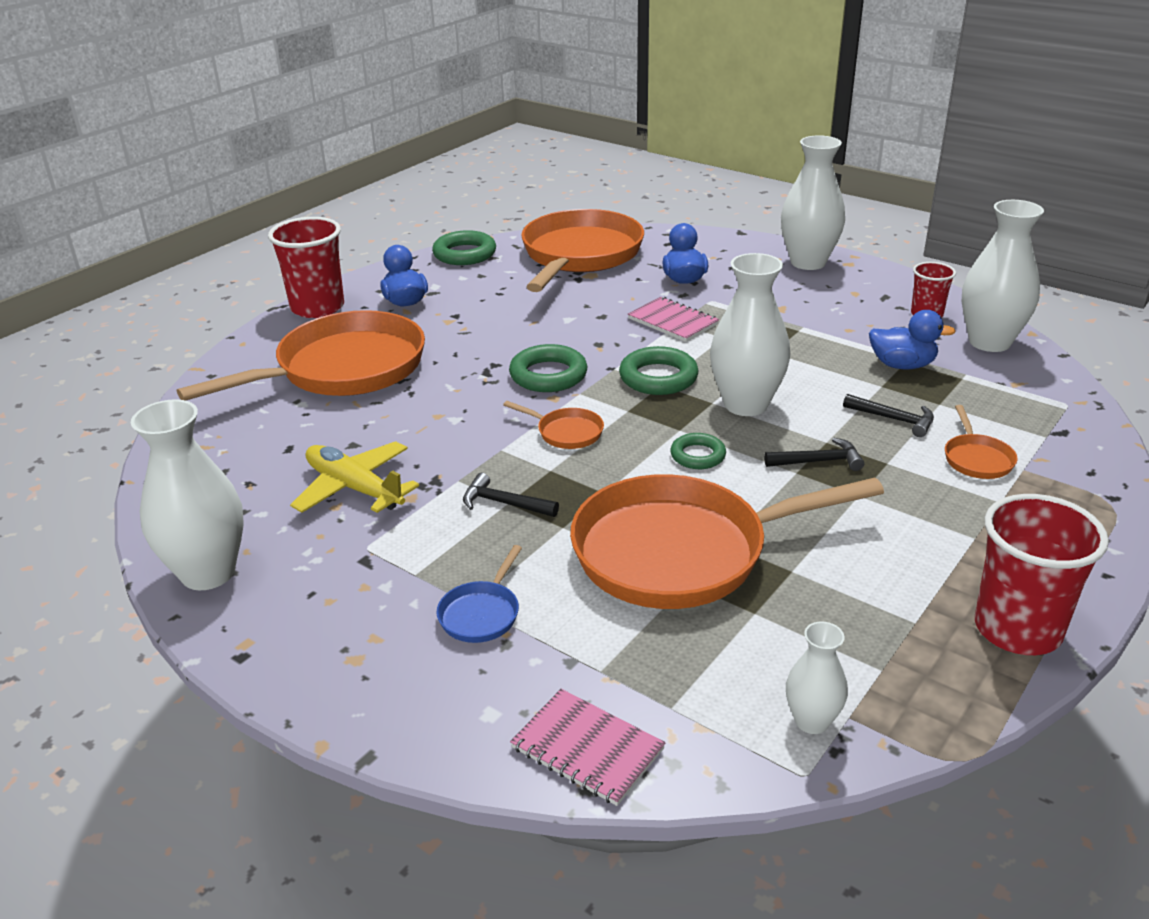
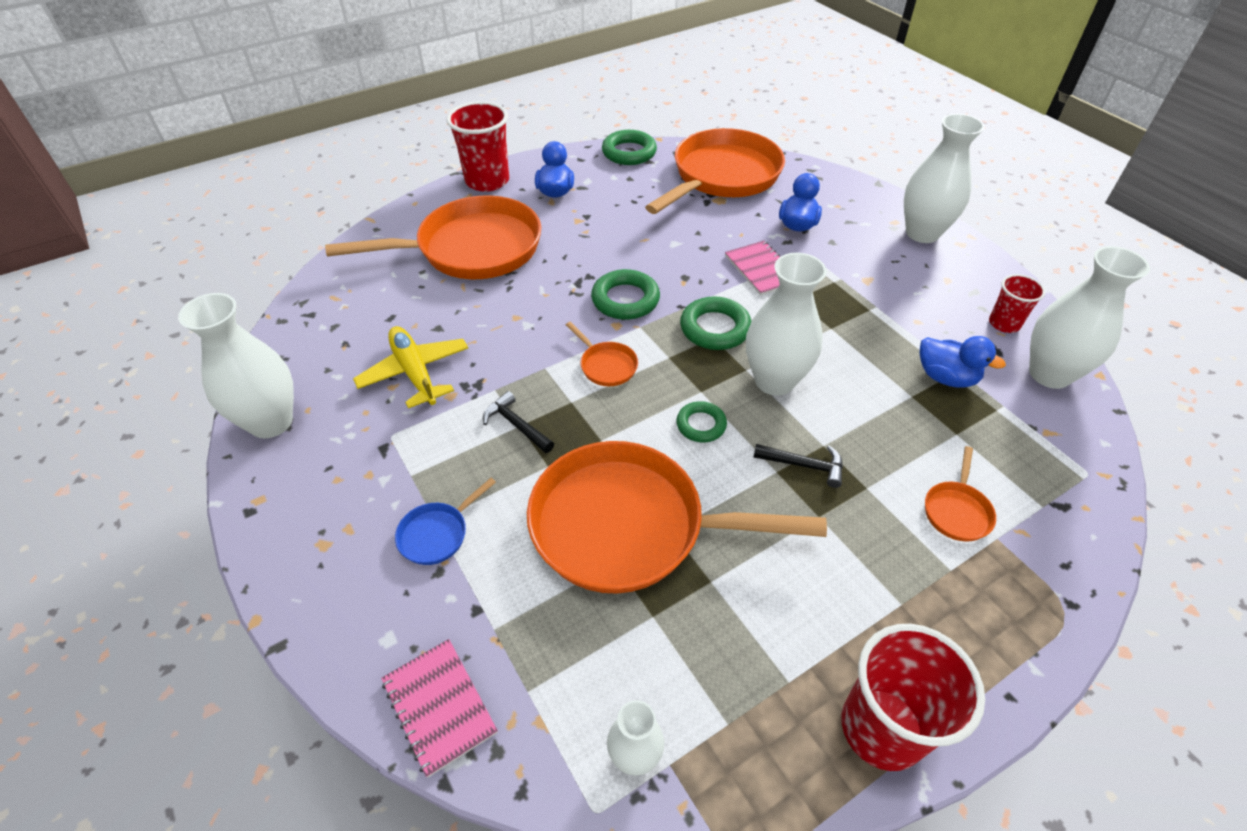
camera: 20 degrees right, 15 degrees up
black hammer [843,394,934,437] -> none

